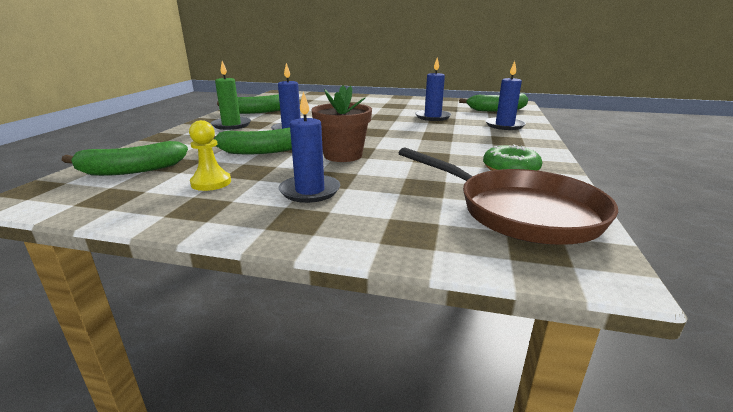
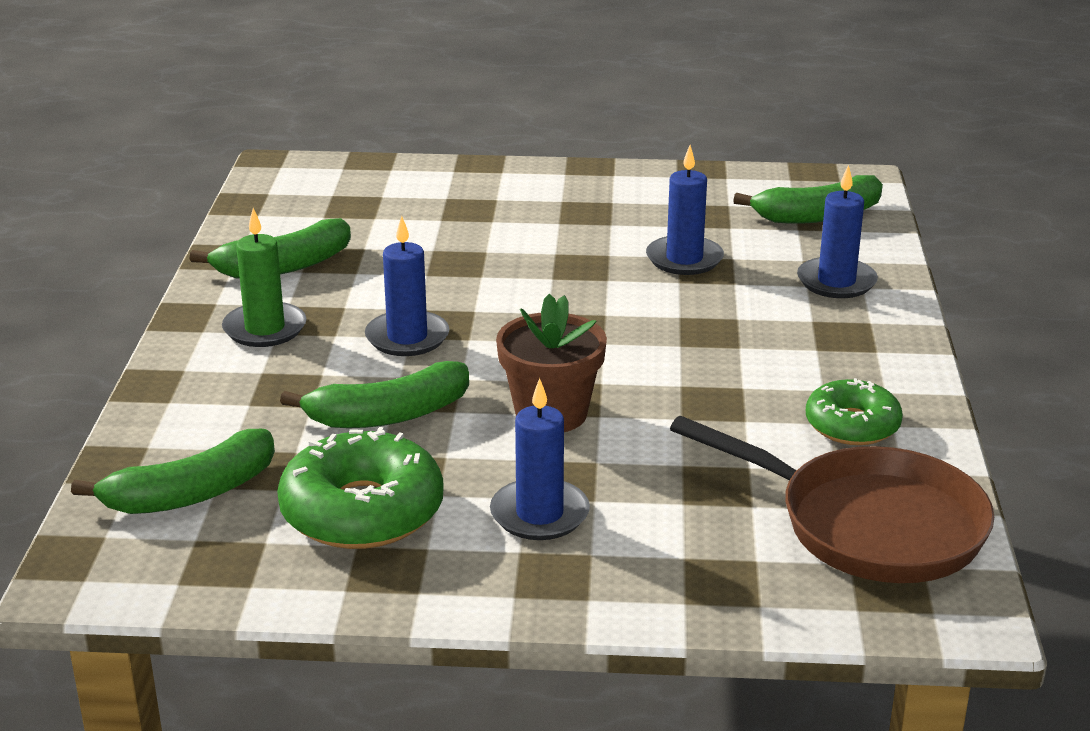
camera: 10 degrees left, 5 degrees up
yellow pawn [189,120,231,191] -> green donut [277,427,444,549]

